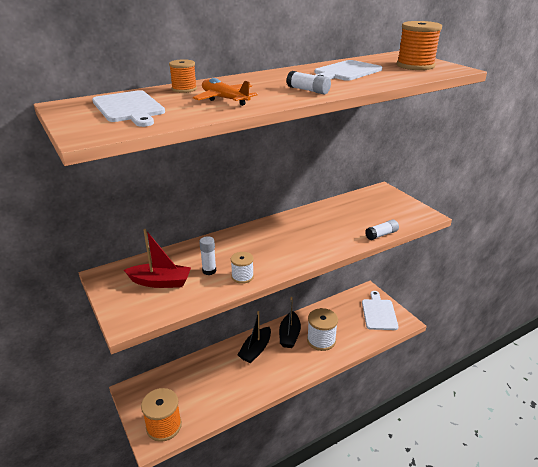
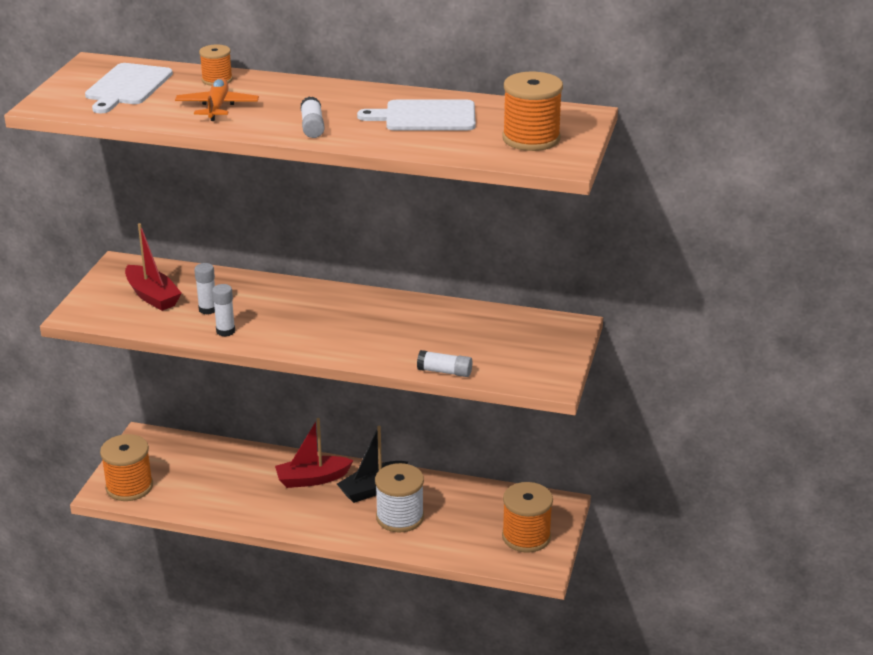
camera: 45 degrees right, 0 degrees up
white spool [231,252,254,284] -> white glue stick [212,284,235,337]
black boat [238,311,271,363] -> red boat [275,418,354,488]
white cutting board [362,291,399,330] -> orange spool [502,482,553,553]

